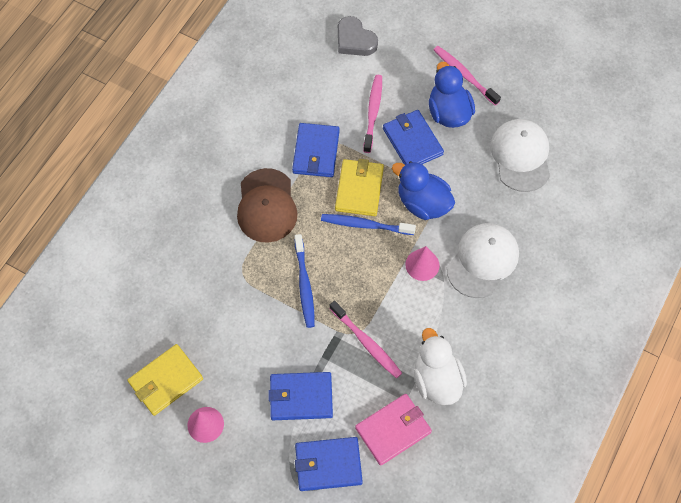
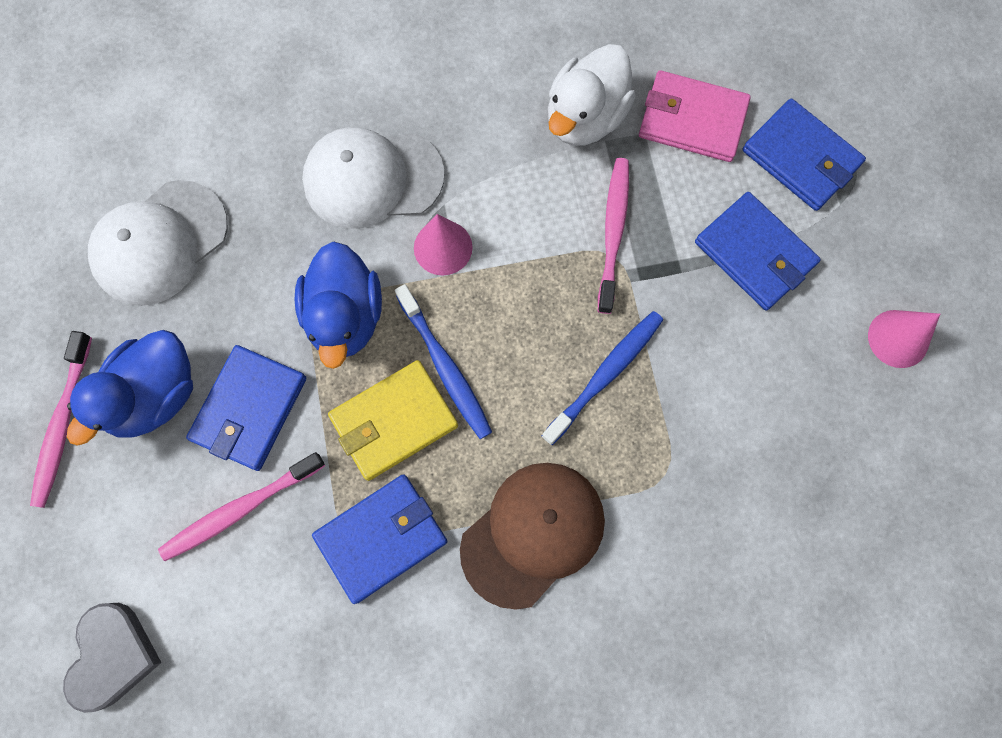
camera: 130 degrees left, 10 degrees up
yellow wallet [127,344,203,416] -> none

